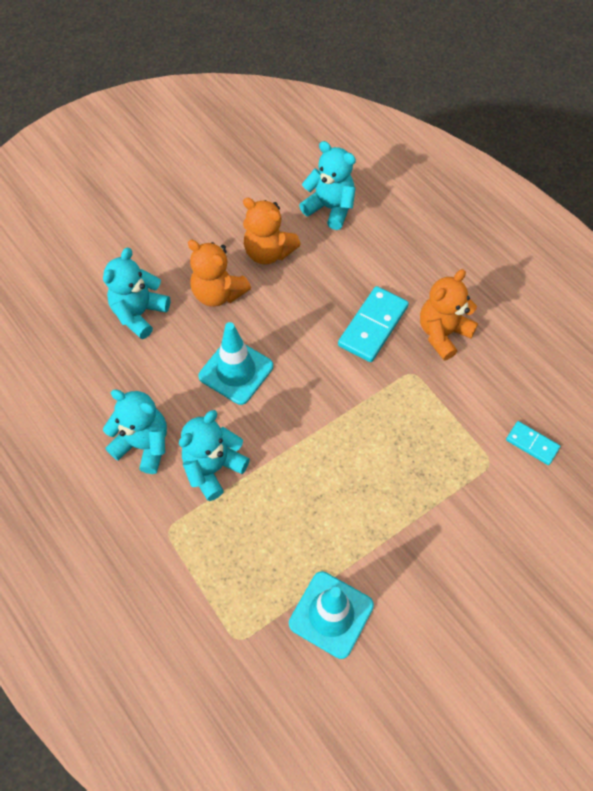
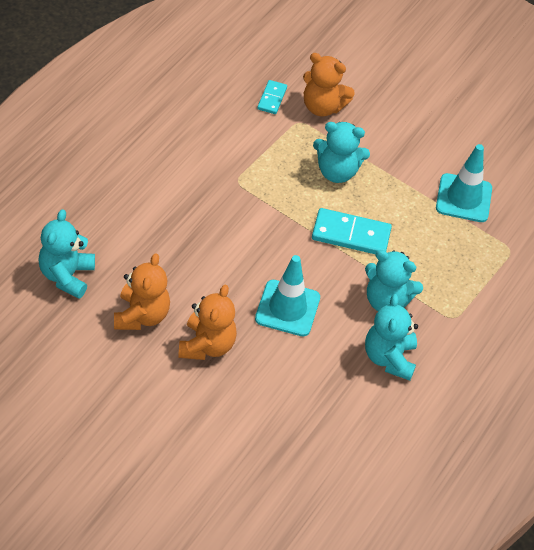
camera: 115 degrees left, 10 degrees down
turquoise teddy bear [103,248,170,339] -> turquoise teddy bear moved to [313,122,370,183]
turquoise domino [338,286,409,362] -> turquoise domino moved to [312,208,392,254]
orange teddy bear [420,269,478,361] -> orange teddy bear moved to [303,53,355,117]

